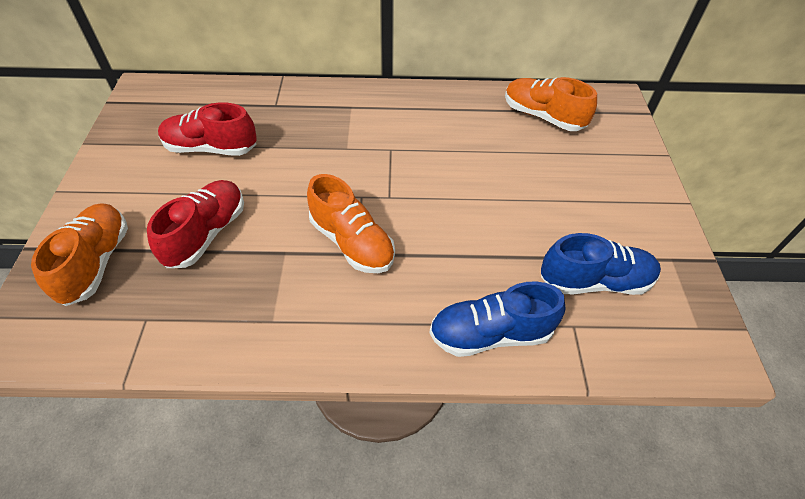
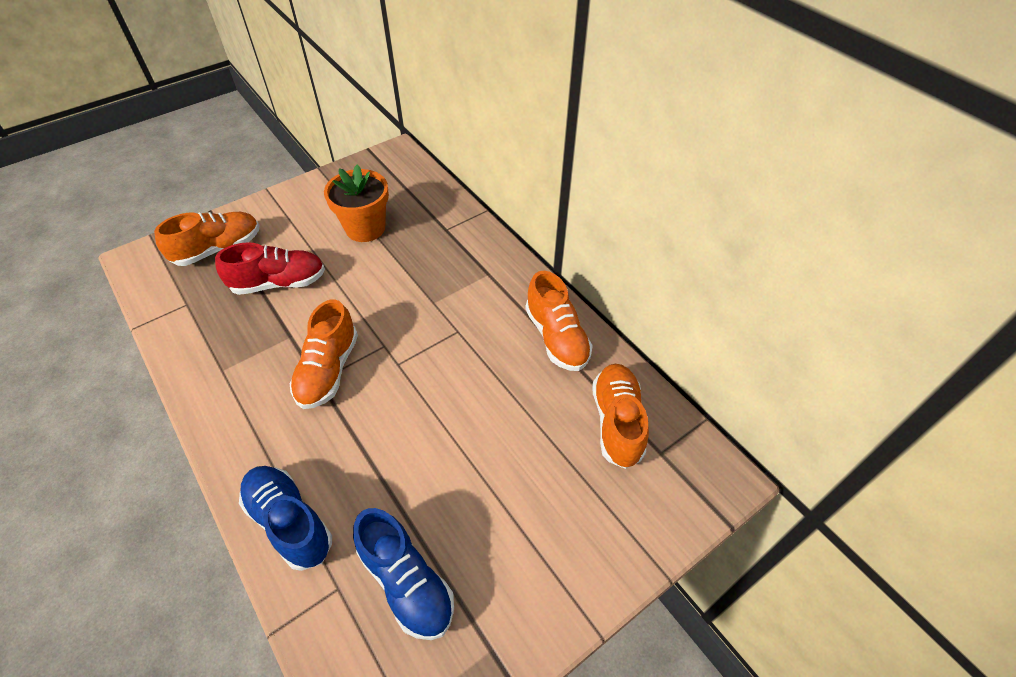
camera: 55 degrees right, 0 degrees up
red shoe [158,102,257,156] -> orange flower pot [324,164,389,242]
none -> orange shoe [526,271,593,371]

